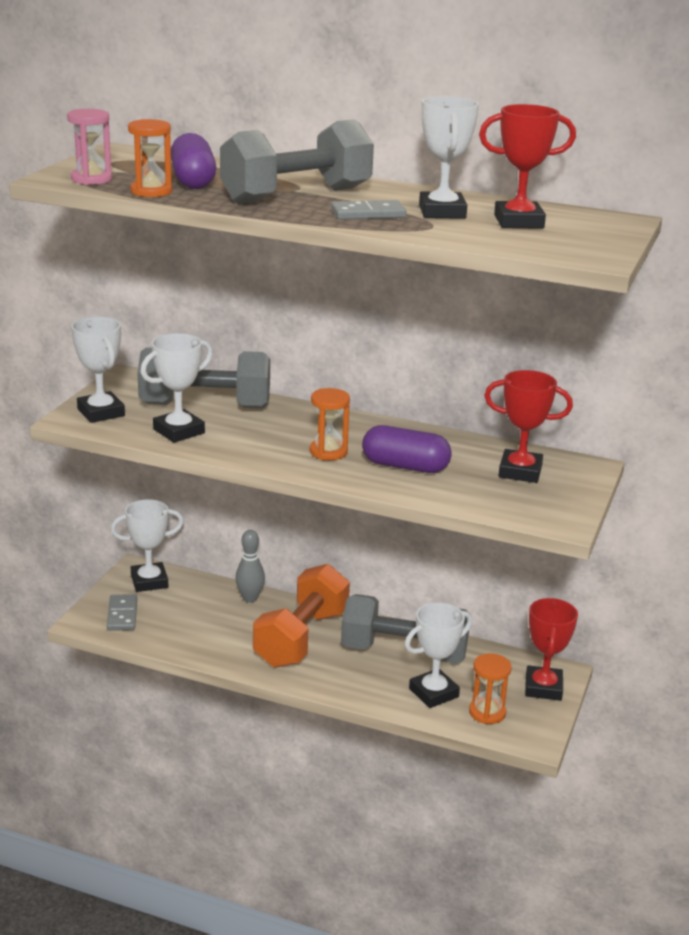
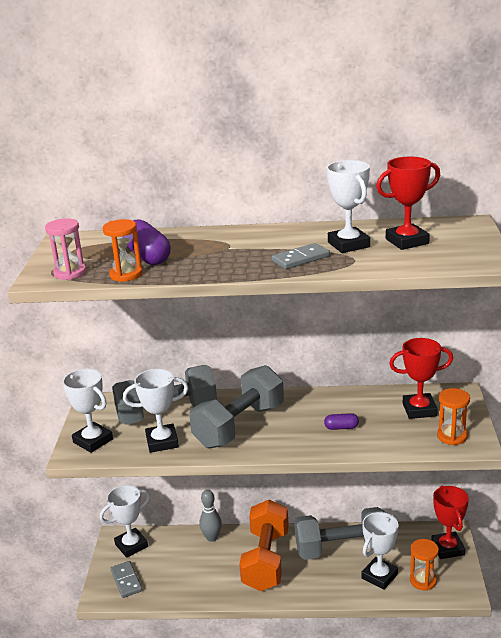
camera: 15 degrees left, 0 degrees up
white trophy [141,333,213,443] -> white trophy turned 45 degrees clockwise [123,369,188,453]
grey dumbbell [220,119,374,204] -> grey dumbbell moved to [189,365,284,449]
orange hourglass [310,388,350,460] -> orange hourglass moved to [437,388,470,445]
purple capsule [362,425,452,473] -> purple capsule [324,413,359,430], size x0.51

